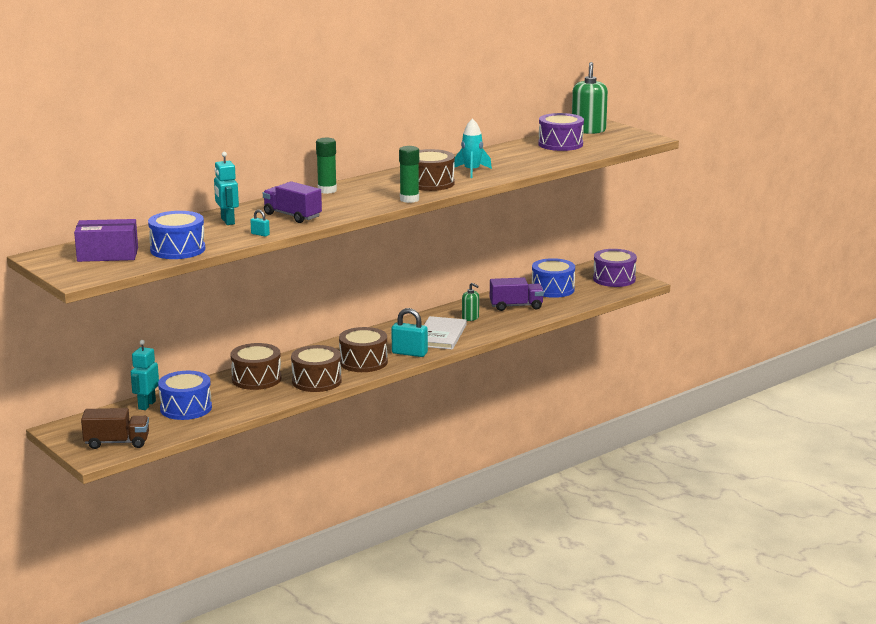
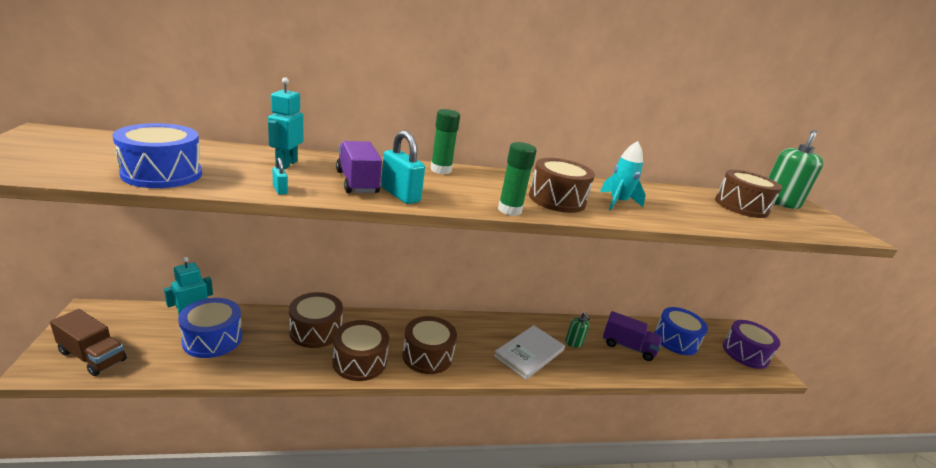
camera: 25 degrees right, 5 degrees up
purple box [74,219,138,262] -> none
turquoise padlock [391,308,428,357] -> turquoise padlock moved to [381,131,425,204]
purple drum [538,113,584,151] -> brown drum [715,170,782,218]

